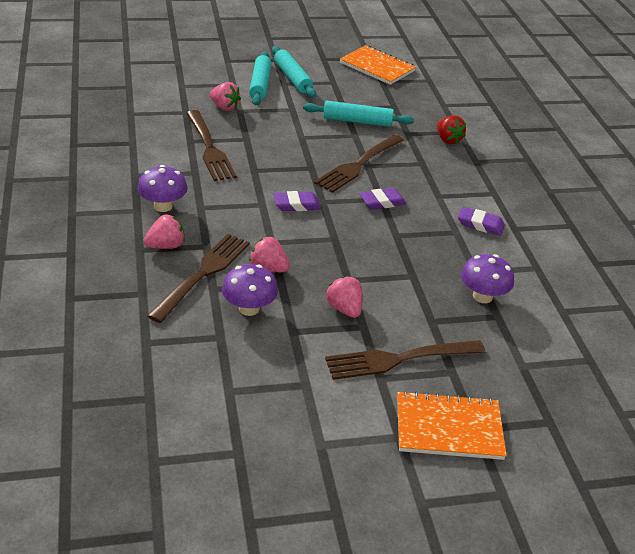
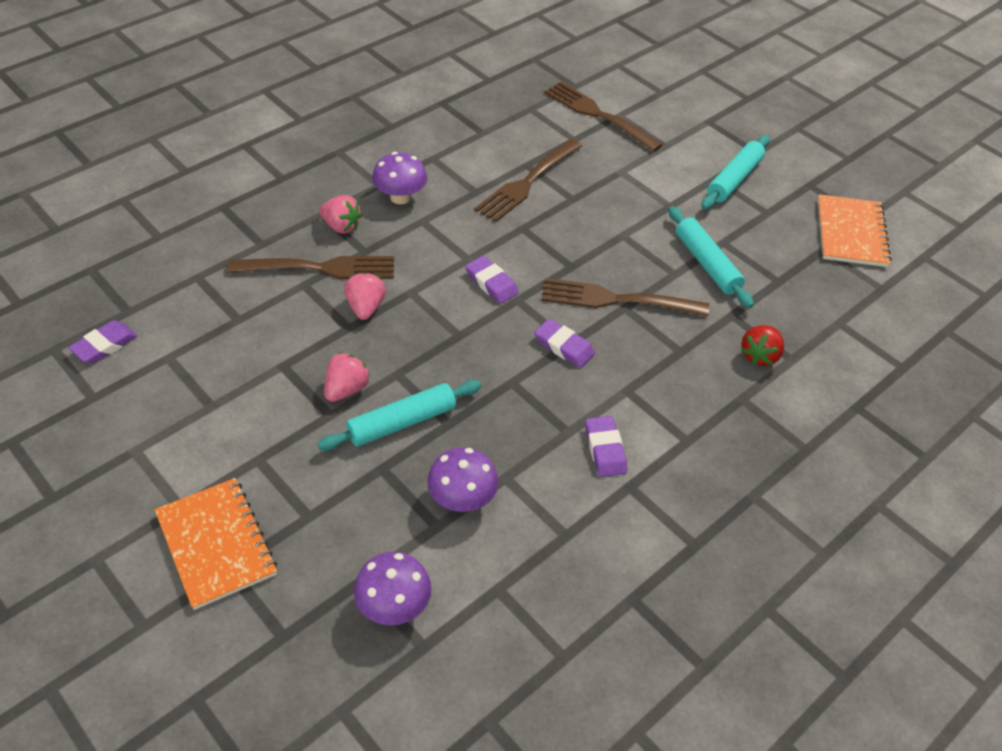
camera: 60 degrees right, 10 degrees up
pink strawberry [210,82,241,111] -> none
purple mushroom [222,264,278,316] -> purple mushroom moved to [354,552,431,625]
turquoise rolling pin [249,51,272,105] -> turquoise rolling pin moved to [318,380,482,451]
brown fork [325,340,485,380] -> brown fork moved to [545,82,663,152]
none -> purple eraser [68,320,137,364]

